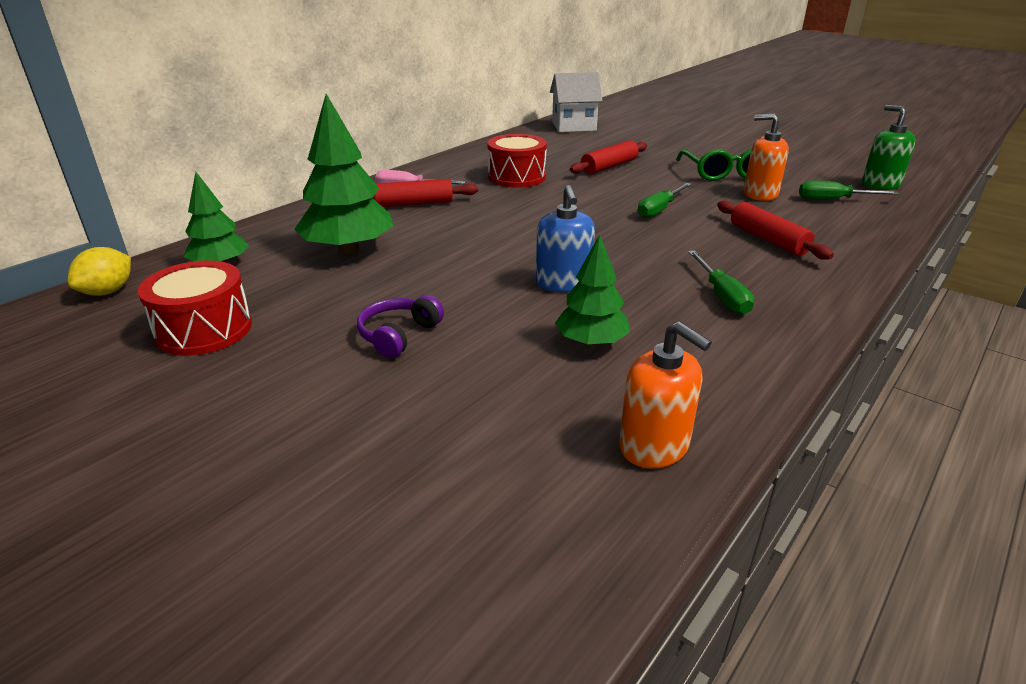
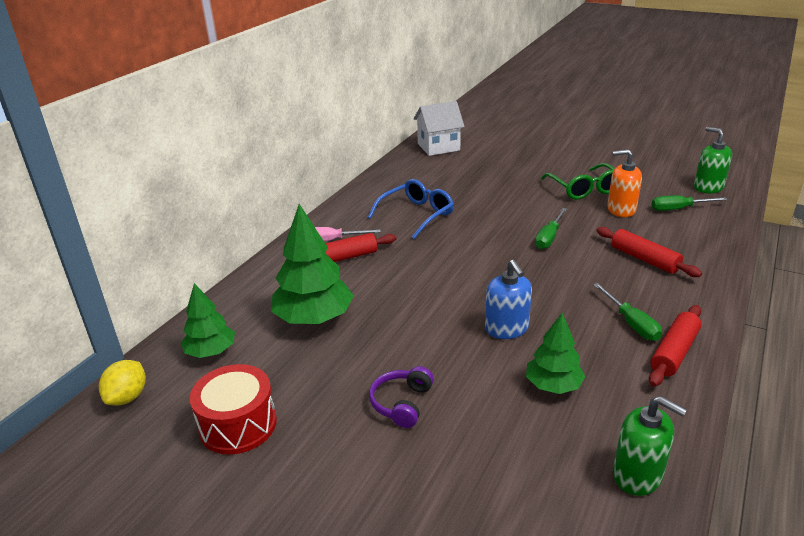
camera: 10 degrees left, 0 degrees up
red drum [487,134,547,188] -> blue glasses [368,179,454,239]
red rolling pin [570,140,647,174] -> red rolling pin moved to [649,305,701,387]
orange soap dispenser [619,322,712,469] -> green soap dispenser [613,396,687,496]

